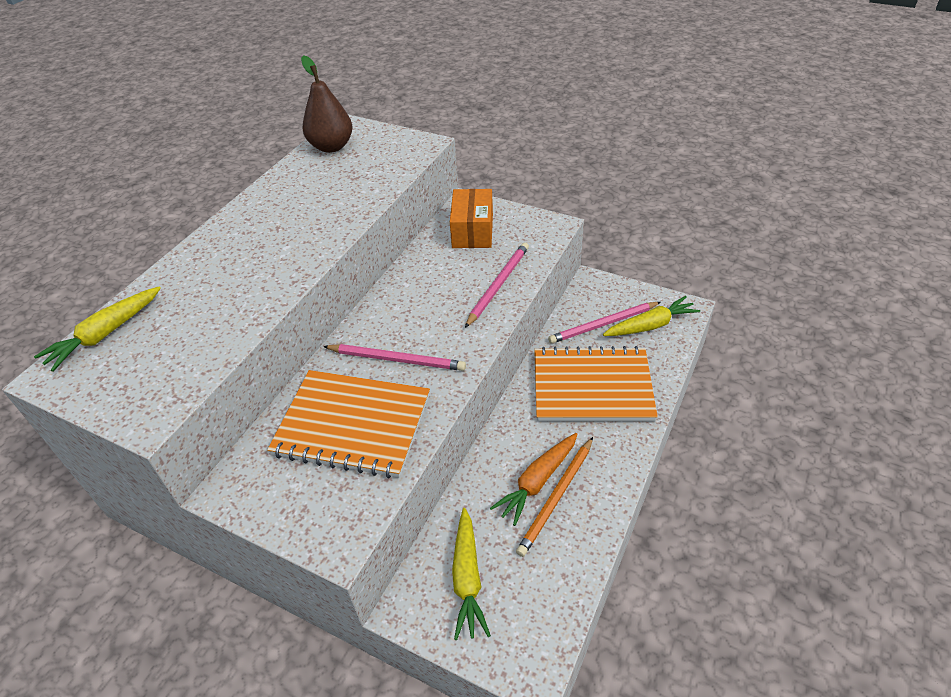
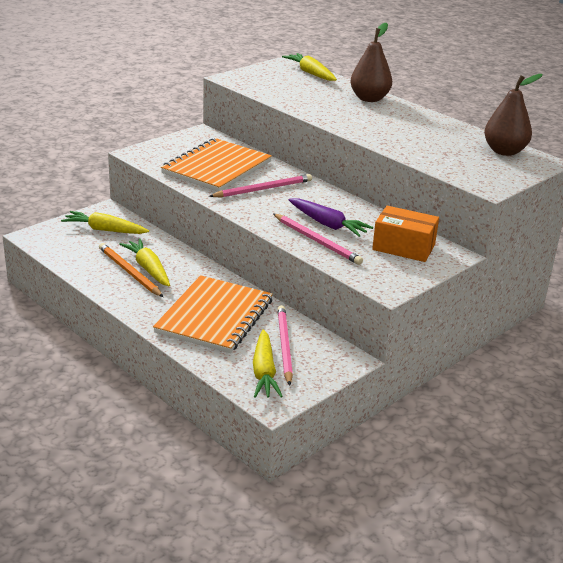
camera: 105 degrees right, 15 degrees down
pink pencil [323,344,466,371] -> pink pencil turned 150 degrees counterclockwise [209,174,312,198]
orange carrot [490,433,577,526] -> yellow carrot [119,239,170,286]
none -> purple carrot [289,198,373,237]
none -> brown pear [350,23,392,102]

